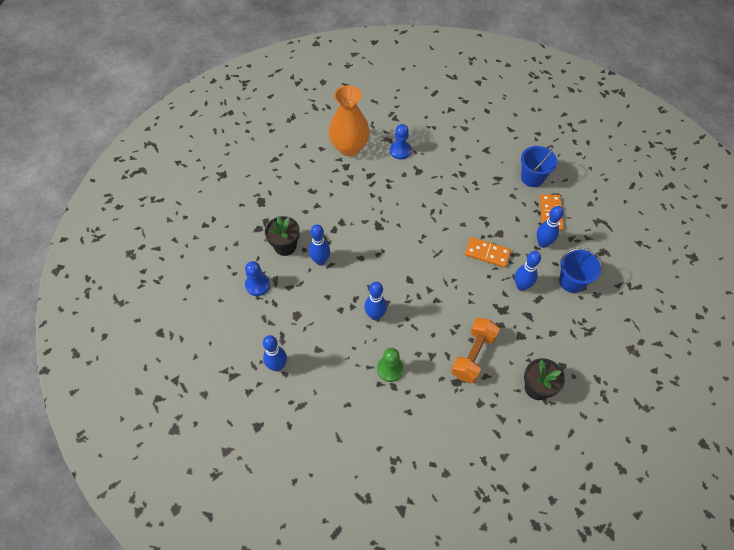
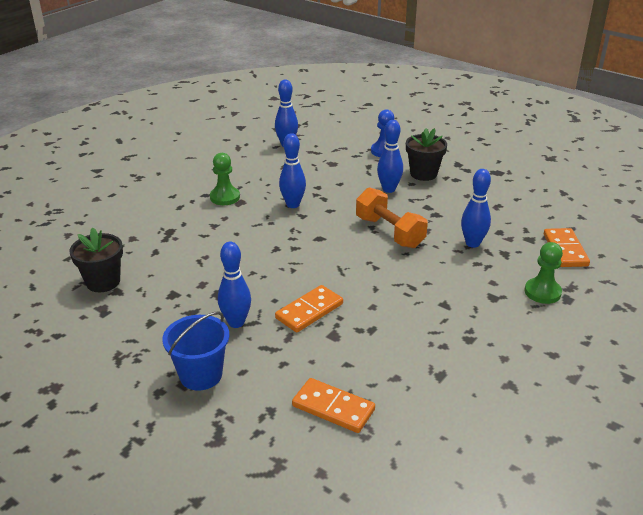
camera: 115 degrees right, 25 degrees down
orange vase [328,85,370,156] -> orange domino [544,228,590,267]
blue pawn [390,124,412,159] -> green pawn [525,242,563,304]
orange dumbbell [451,318,500,383] -> orange dumbbell moved to [356,187,428,248]
blue bucket [521,145,557,187] -> none
blue bowling pin [537,206,564,248] -> blue bowling pin moved to [461,169,491,248]

